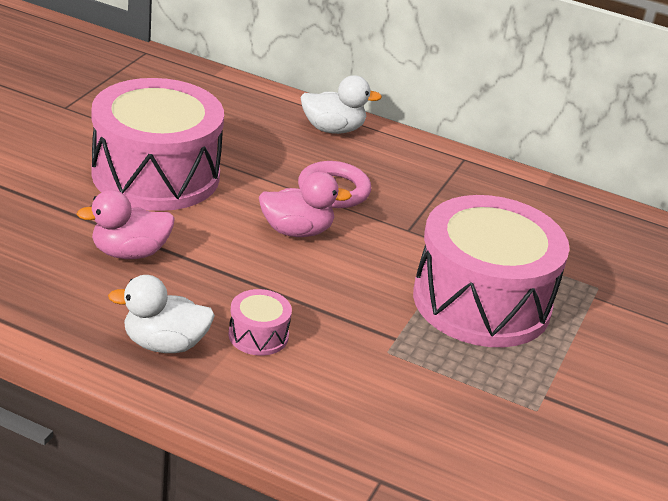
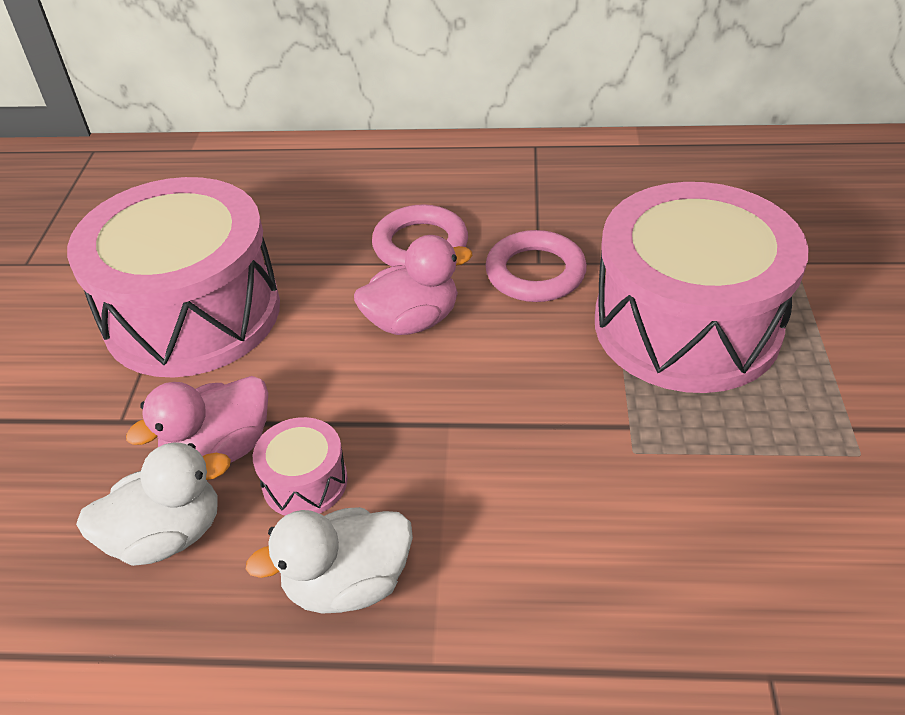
camera: 15 degrees left, 10 degrees up
pink drum [228,289,292,356] -> pink drum moved to [253,417,348,516]
white duck [300,75,382,134] -> white duck moved to [76,442,231,566]
none -> pink ring [485,230,587,302]

